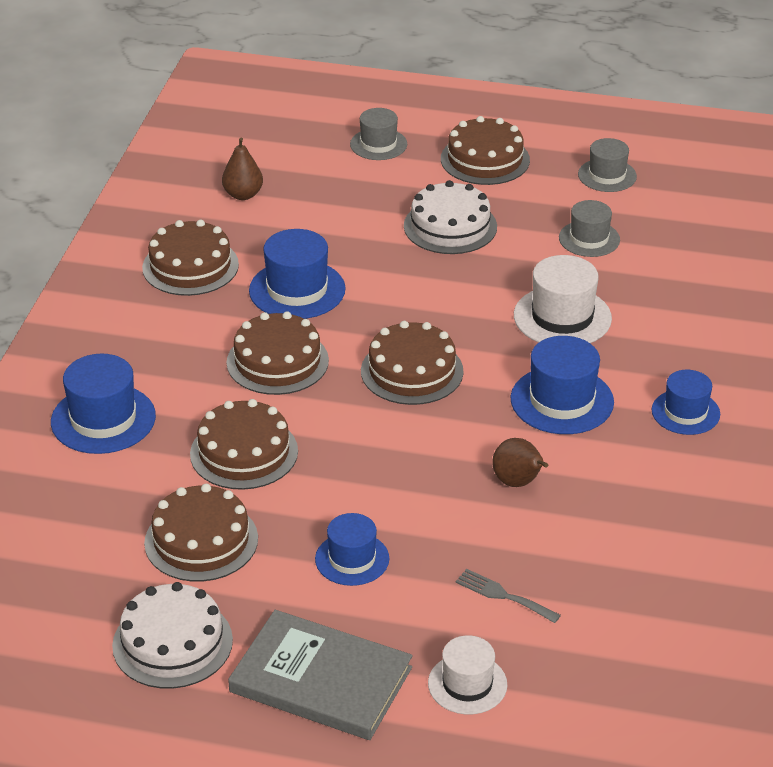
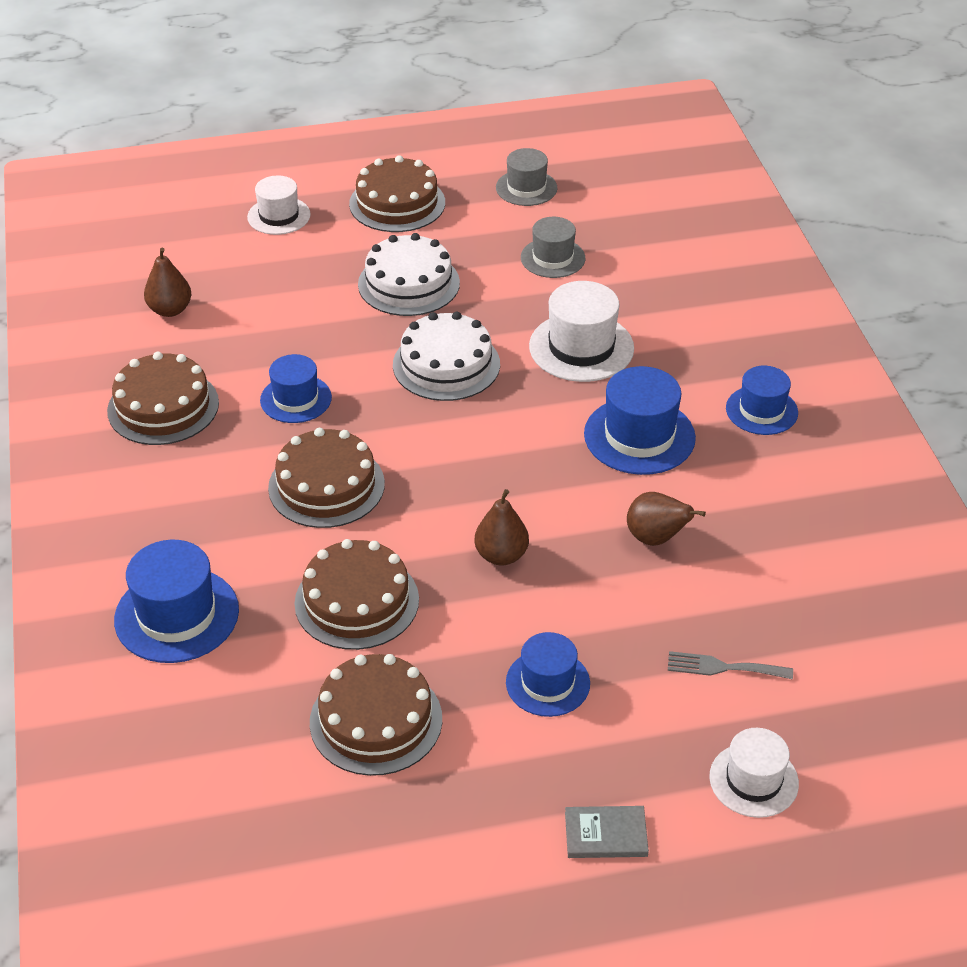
camera: 25 degrees left, 5 degrees up
white cake [112,582,233,689] -> white cake moved to [393,312,500,401]
grey book [228,610,413,740] -> grey book [565,806,649,858], size x0.45
blue hat [249,229,346,319] -> blue hat [260,354,332,423], size x0.66
grey hat [350,108,407,160] -> white hat [247,176,311,235]
brown cake [361,321,464,405] -> none
none -> brown pear [475,489,529,566]

